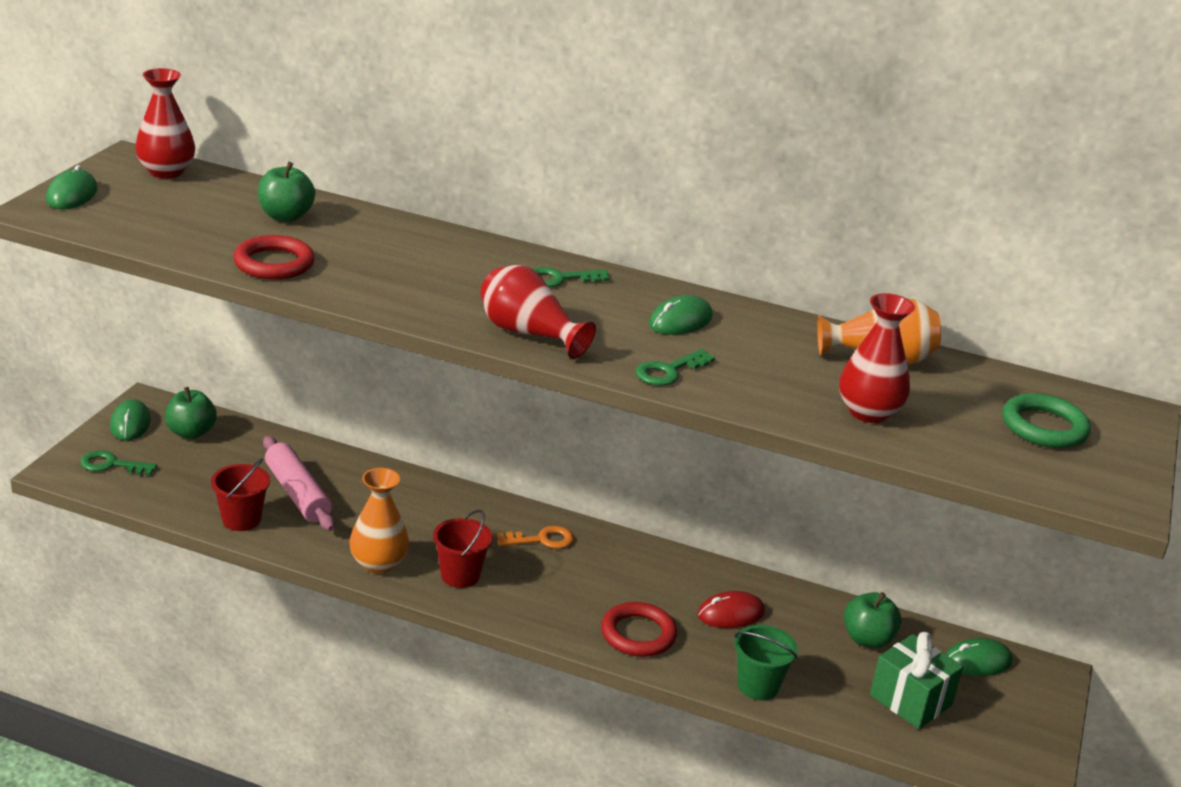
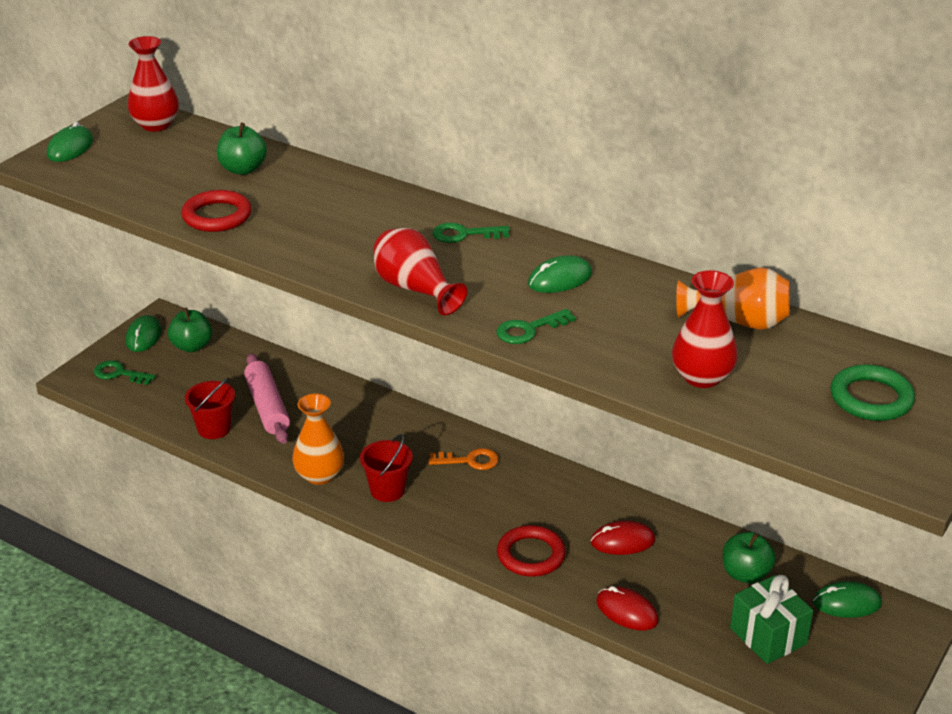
camera: 15 degrees right, 5 degrees up
green bucket [734,625,798,700] -> red mouse [596,586,658,630]

